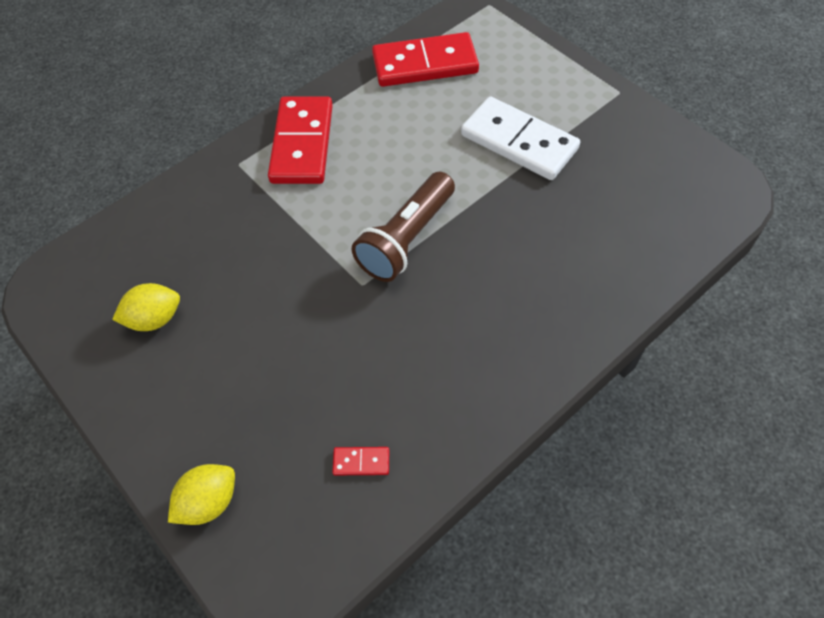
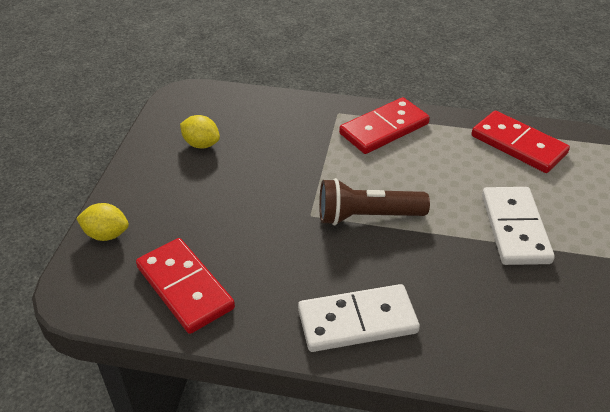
camera: 50 degrees right, 15 degrees down
red domino [332,447,389,475] -> red domino [136,238,235,334], size x2.48
none -> white domino [298,284,420,352]

